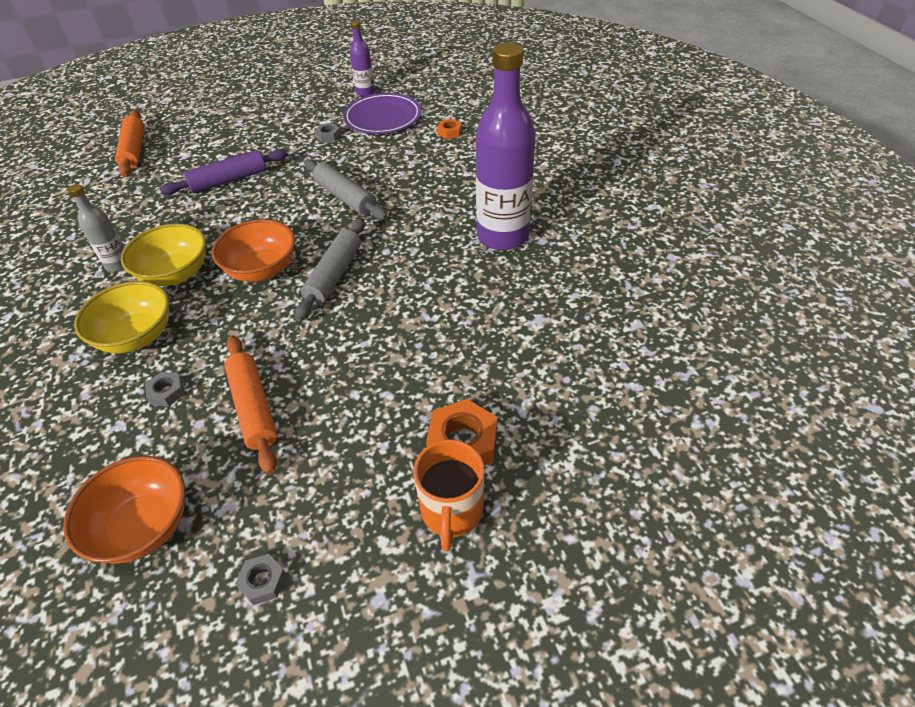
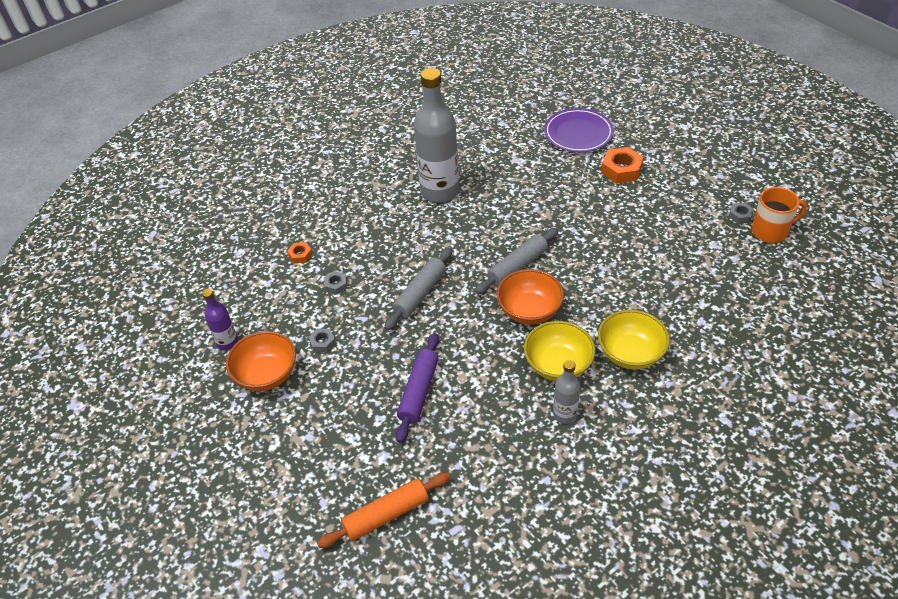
camera: 105 degrees left, 0 degrees up
orange bowl [63,456,185,564] -> orange bowl moved to [226,331,296,391]
grey nut [145,372,185,406] -> grey nut moved to [324,271,347,295]
purple rolling pin [160,149,288,195] -> purple rolling pin turned 60 degrees clockwise [396,333,439,443]
orange rolling pin [224,336,277,475] -> none
grey rolling pin [295,218,365,321] -> grey rolling pin turned 45 degrees counterclockwise [475,228,559,294]
purple plate [343,93,421,134] -> purple plate moved to [544,108,614,152]
orange mug [414,439,484,552] -> orange mug moved to [752,187,807,243]
purple bottle [476,42,536,250] -> grey bottle [414,68,459,203]

